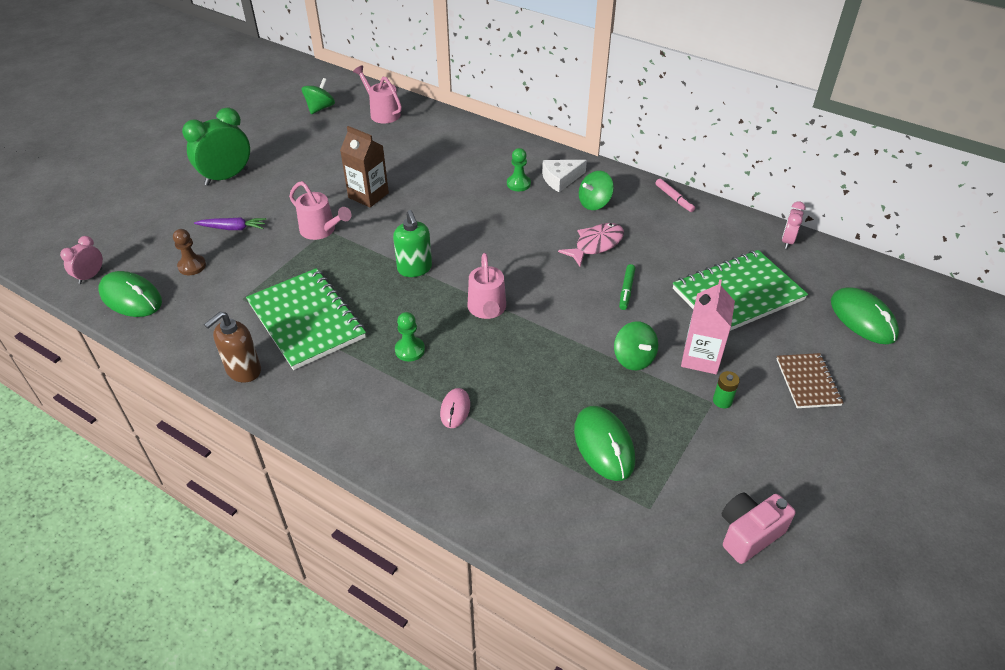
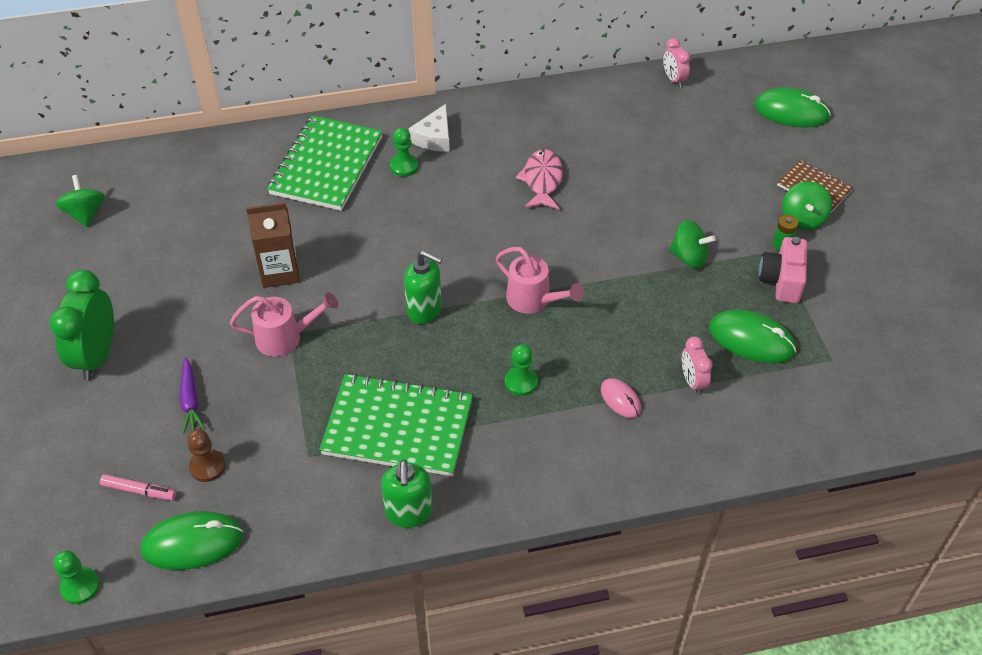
camera: 45 degrees left, 5 degrees up
pink clock [60,236,103,284] -> pink clock moved to [682,336,712,395]
purple carrot [194,217,266,230] -> purple carrot turned 120 degrees clockwise [179,357,205,434]
brown soap dispenser [204,312,261,383] -> green soap dispenser [381,460,433,528]
pink watering can [353,65,402,123] -> none
green spinning top [579,171,614,210] -> green spinning top moved to [782,182,832,230]
green marker [619,264,635,310] -> none
pink marker [656,179,695,212] -> pink marker moved to [100,474,176,500]
green notebook [673,250,808,331] -> green notebook moved to [267,115,383,211]
pink carton [681,279,735,374] -> none
pink camera [722,492,796,564] -> pink camera moved to [759,237,807,303]
none -> green pawn [53,550,100,604]

